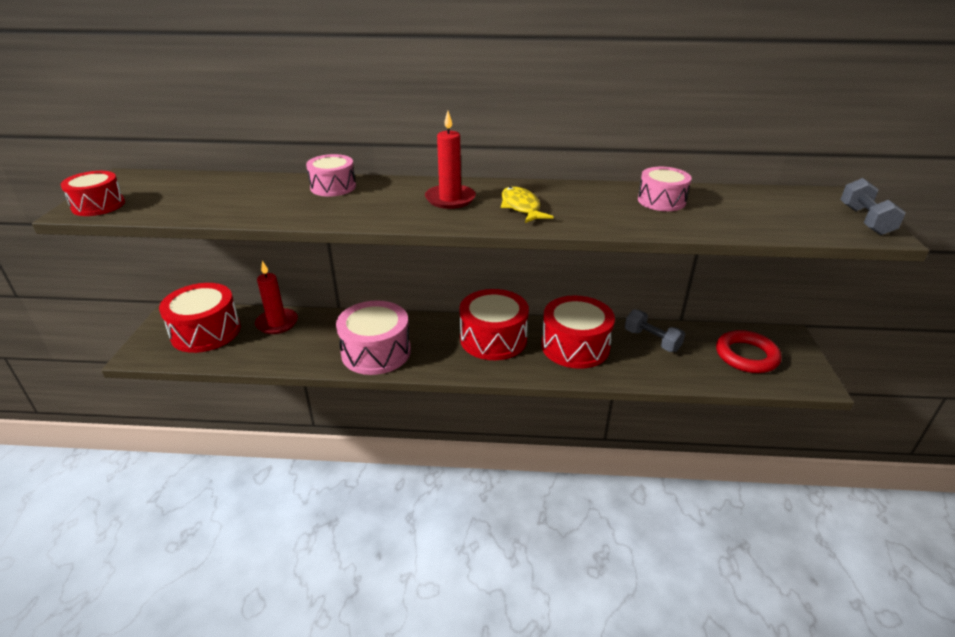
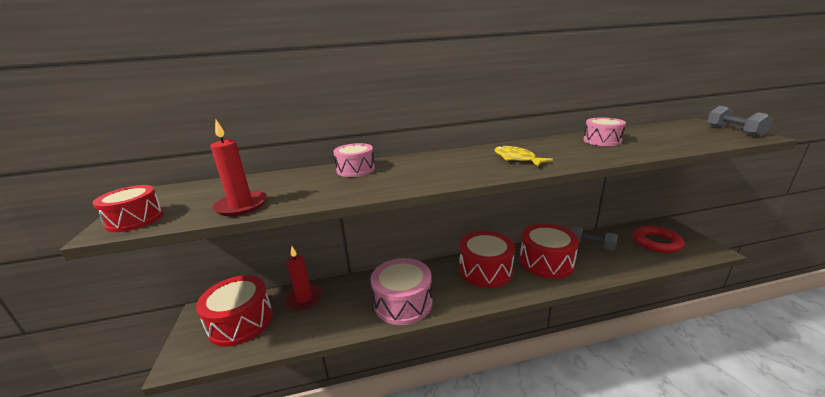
camera: 15 degrees left, 10 degrees down
red candle [425,111,476,209] -> red candle moved to [210,120,267,216]

